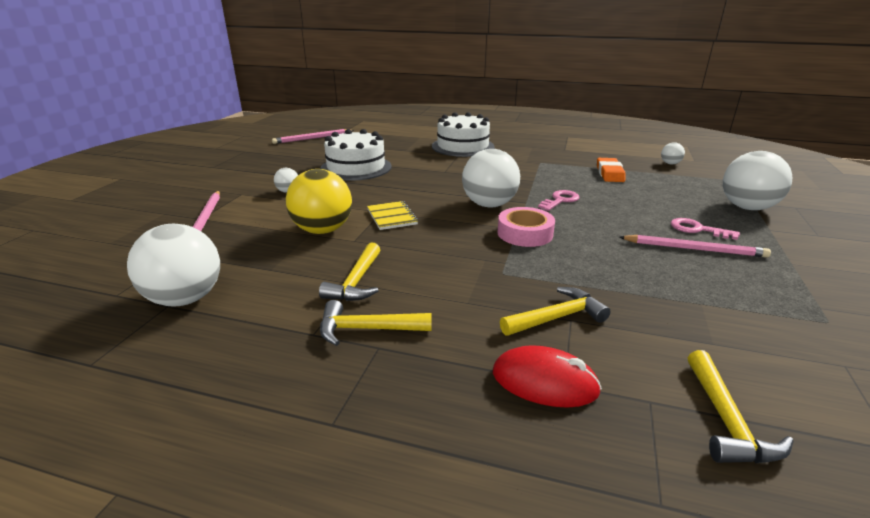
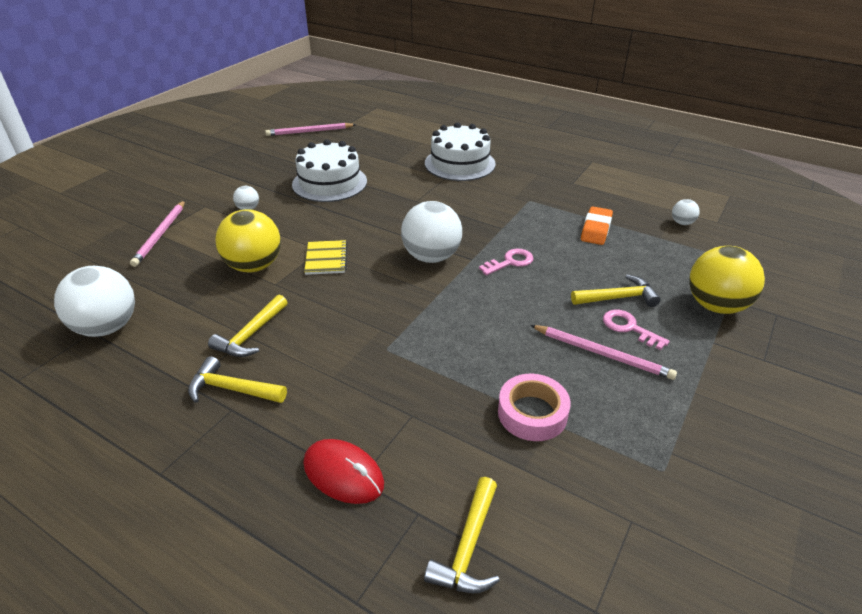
camera: 15 degrees right, 10 degrees up
pink tape [498,207,555,247] -> pink tape moved to [498,374,571,441]
yellow hammer [500,287,611,336] -> yellow hammer moved to [571,275,661,307]
white ball [723,151,792,210] -> yellow ball [689,246,765,314]

